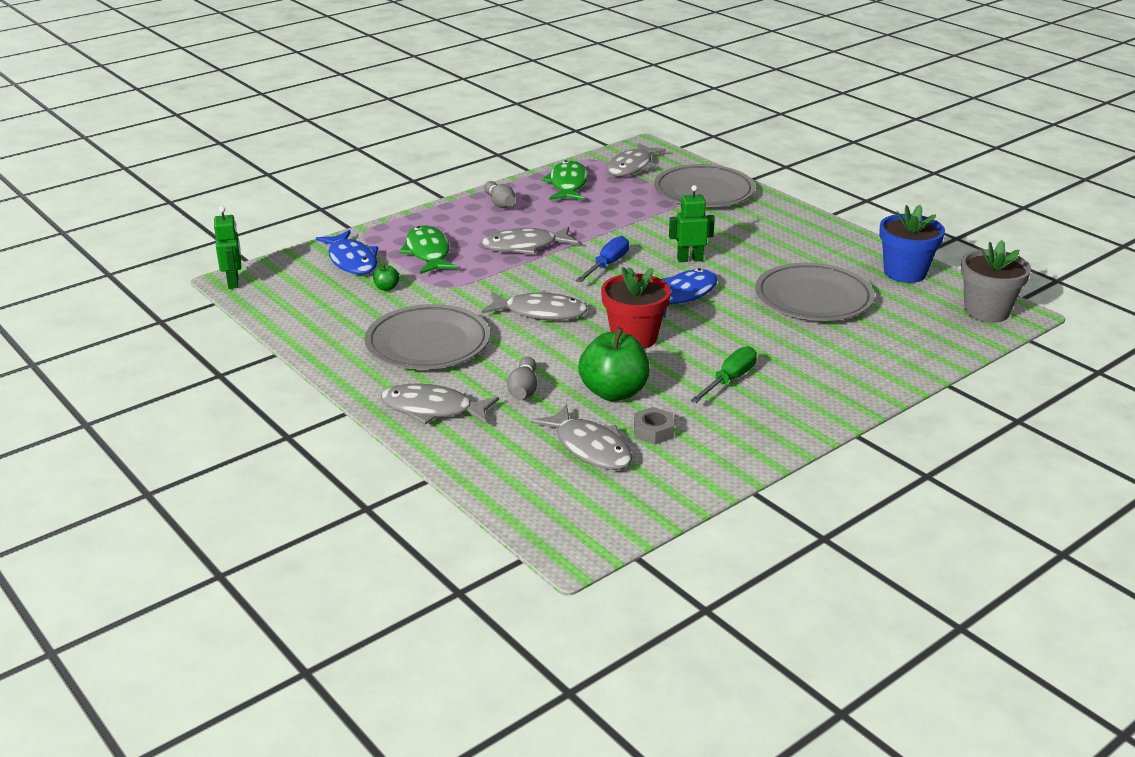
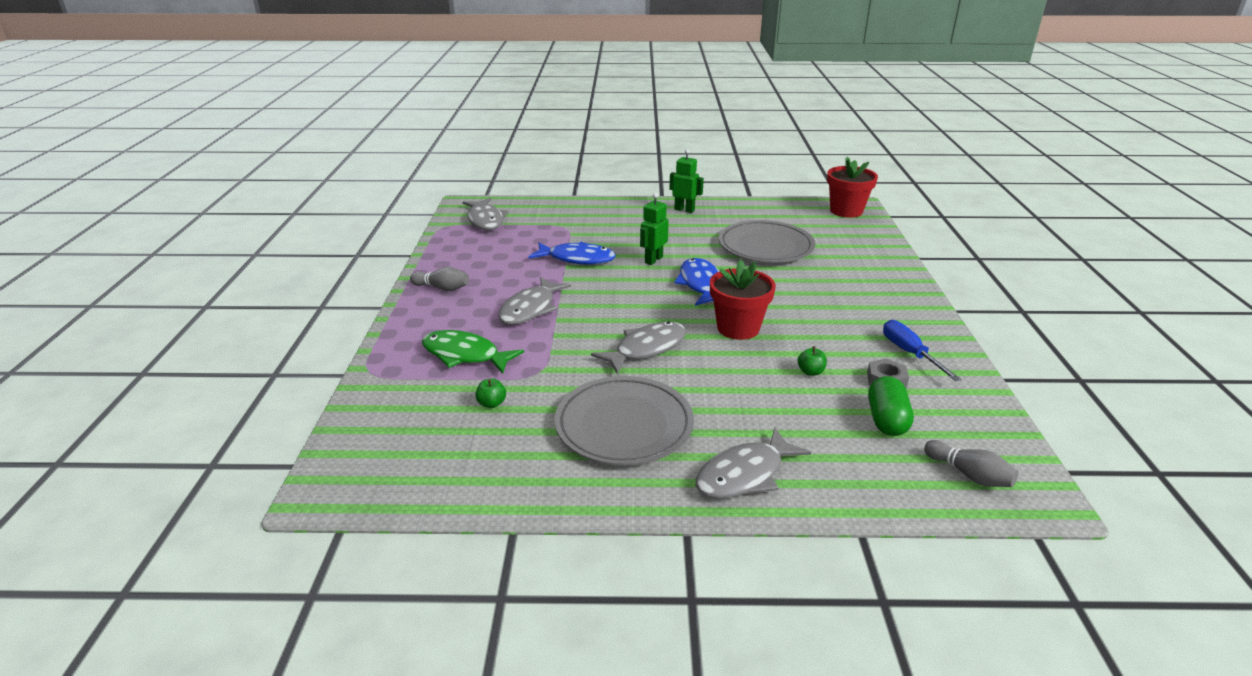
camera: 50 degrees left, 0 degrees up
green robot [214,206,241,289] -> green robot moved to [669,149,704,213]
blue fish [316,230,378,275] -> blue fish moved to [529,242,616,265]
grey bowling pin [507,357,537,400] -> grey bowling pin moved to [924,440,1018,487]
grey fish [531,404,633,470] -> green capsule [868,376,914,436]
green fish [541,160,588,200] -> none
blue screwdriver [576,236,629,282] -> blue screwdriver moved to [883,320,961,381]
green apple [578,327,650,401] -> green apple [798,346,827,376], size x0.43
grey plate [654,164,755,207] -> none
green screwdriver [690,346,757,403] -> none
blue flower pot [879,205,945,283] -> none
grey flower pot [961,240,1031,323] -> red flower pot [827,157,878,218]

